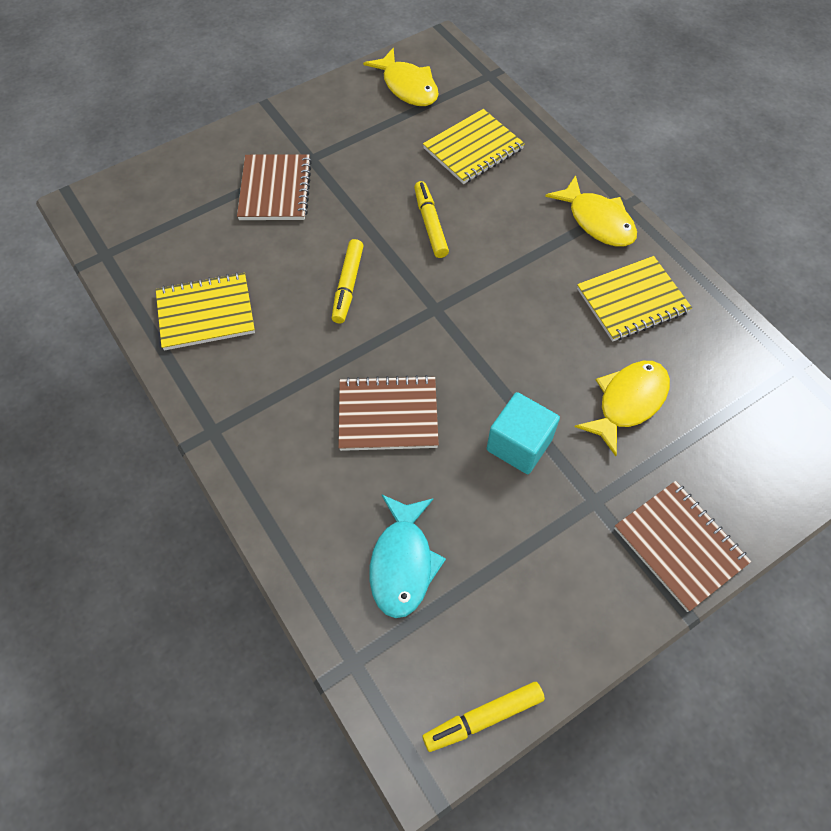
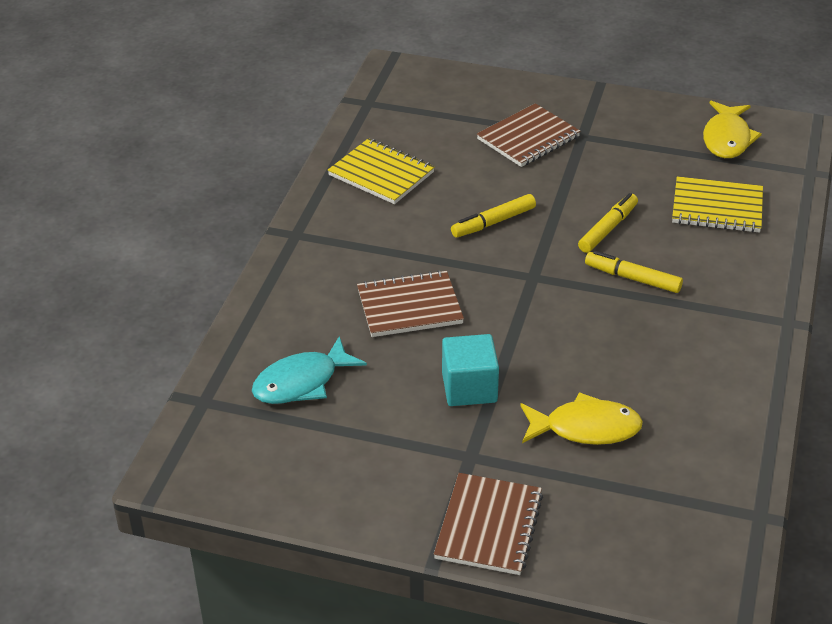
camera: 50 degrees right, 20 degrees down
brown notebook [338,375,439,451] -> brown notebook turned 60 degrees counterclockwise [357,270,464,337]
yellow marker [422,682,545,752] -> yellow marker moved to [585,251,683,293]
yellow fish [545,175,637,247] -> none
yellow notebook [577,256,692,342] -> none

